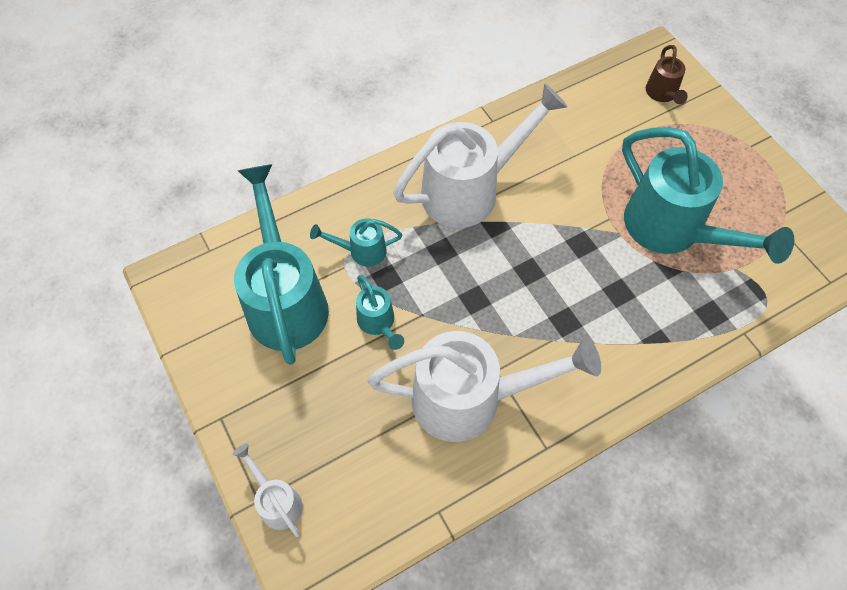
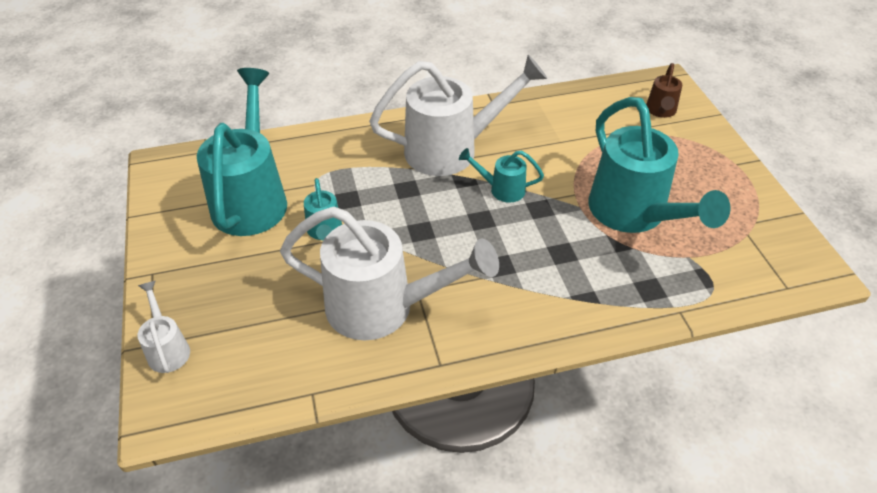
camera: 15 degrees right, 15 degrees down
turquoise watering can [310,218,402,267] -> turquoise watering can moved to [459,148,544,203]

